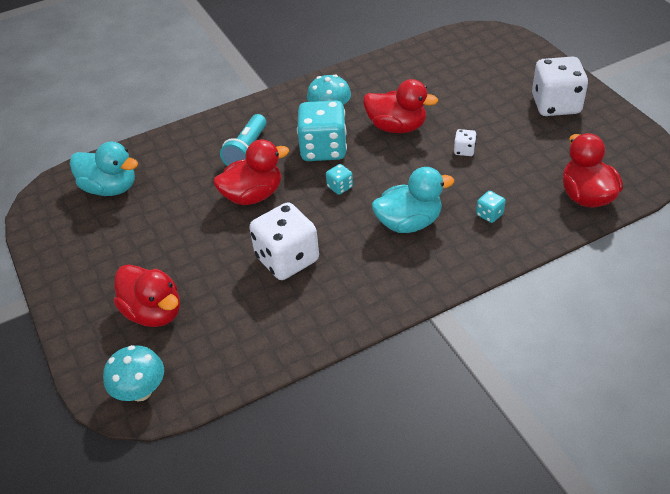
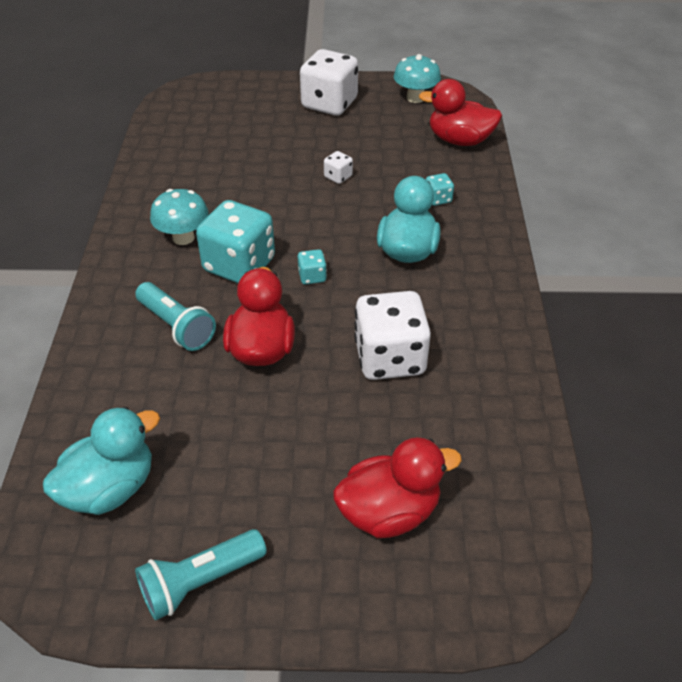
camera: 65 degrees left, 0 degrees up
turquoise mushroom [103,345,164,401] -> turquoise mushroom moved to [394,54,441,103]
red duck [363,79,438,133] -> none
none -> turquoise flashlight [135,529,267,620]

